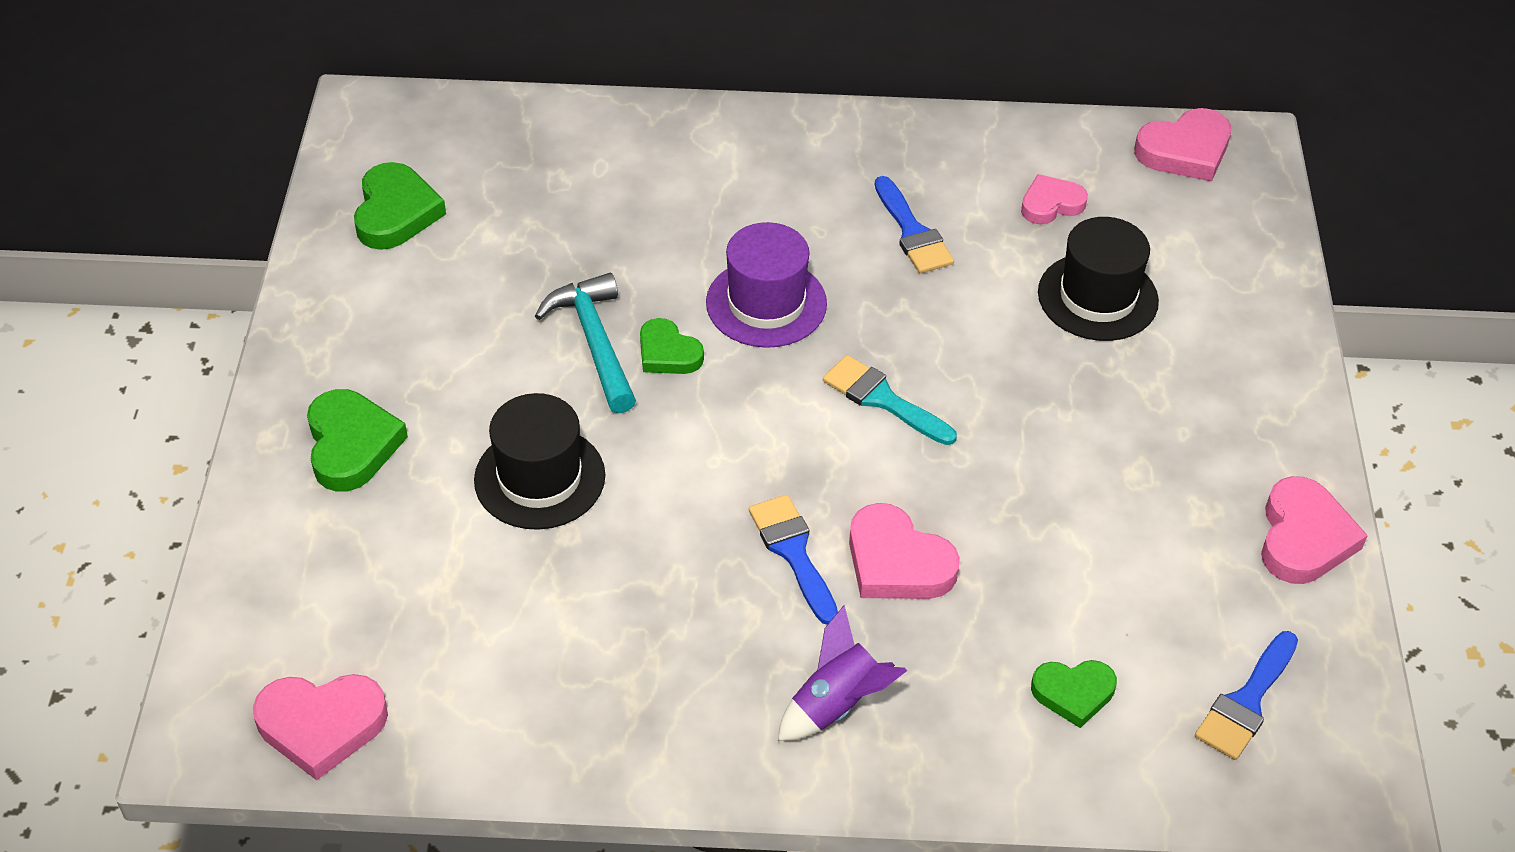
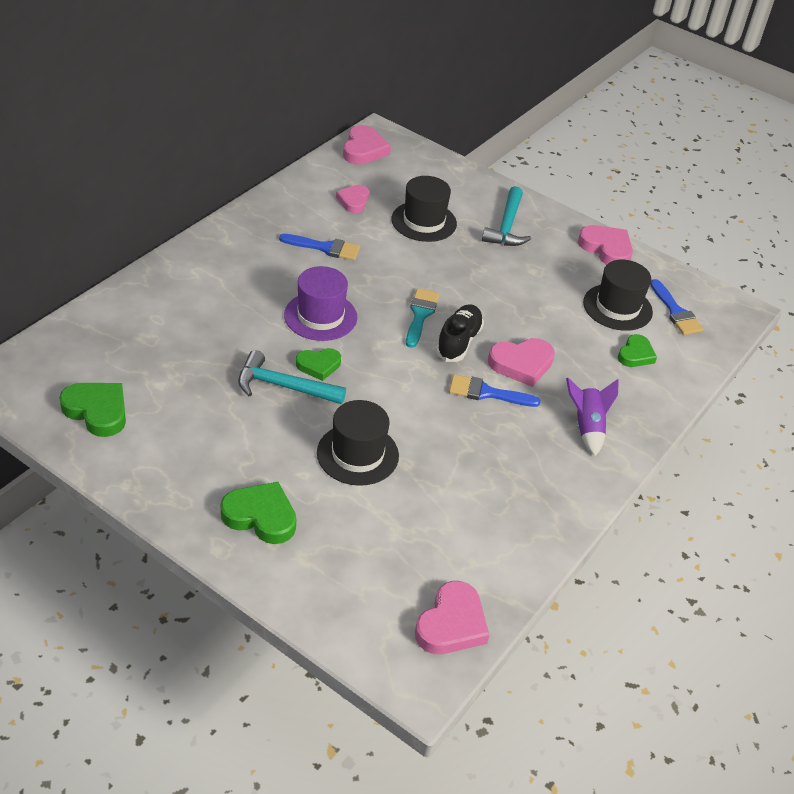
camera: 60 degrees left, 5 degrees down
turquoise brush [823,355,957,445] -> turquoise brush turned 120 degrees clockwise [406,288,439,348]
none -> black shoe [436,304,484,362]
none -> turquoise hammer [482,186,531,246]
none -> black hat [583,260,653,331]

